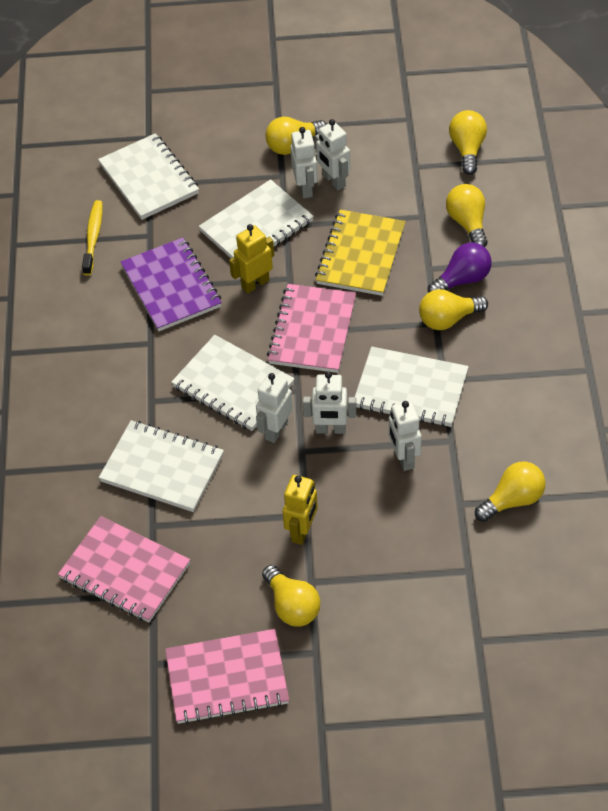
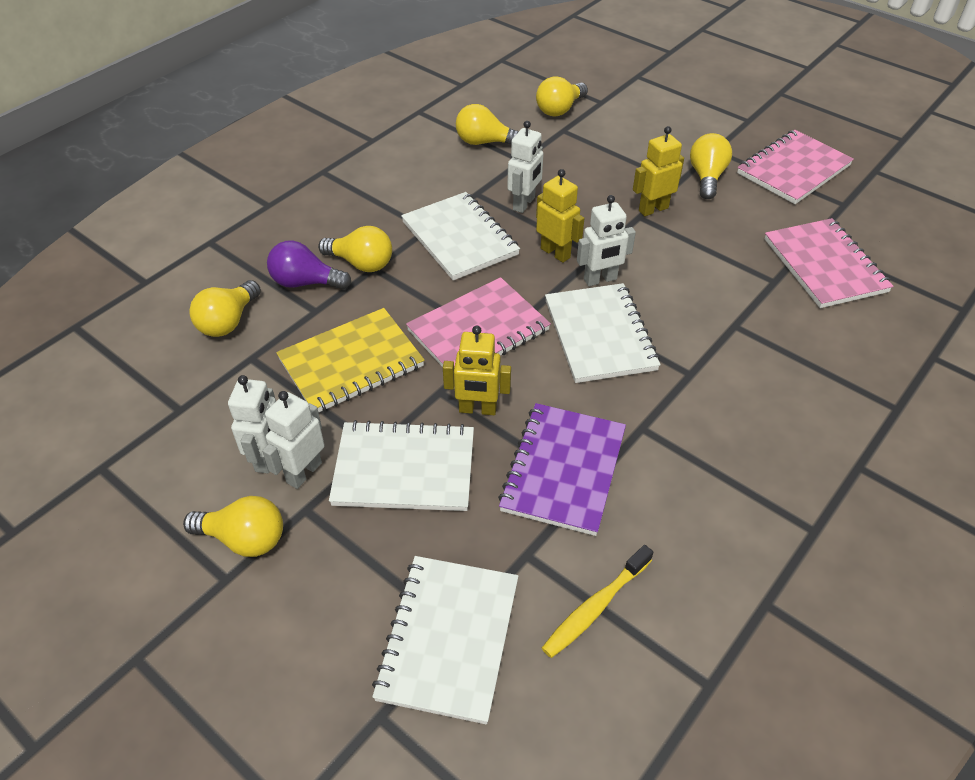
camera: 140 degrees left, 5 degrees down
white notebook [99,420,224,512] -> none
pink notebook [165,629,289,724] -> pink notebook turned 75 degrees counterclockwise [737,130,854,204]
white robot [303,371,356,434] -> yellow robot [536,169,584,263]
yellow light bulb [449,110,487,175] -> yellow light bulb moved to [536,76,588,116]

